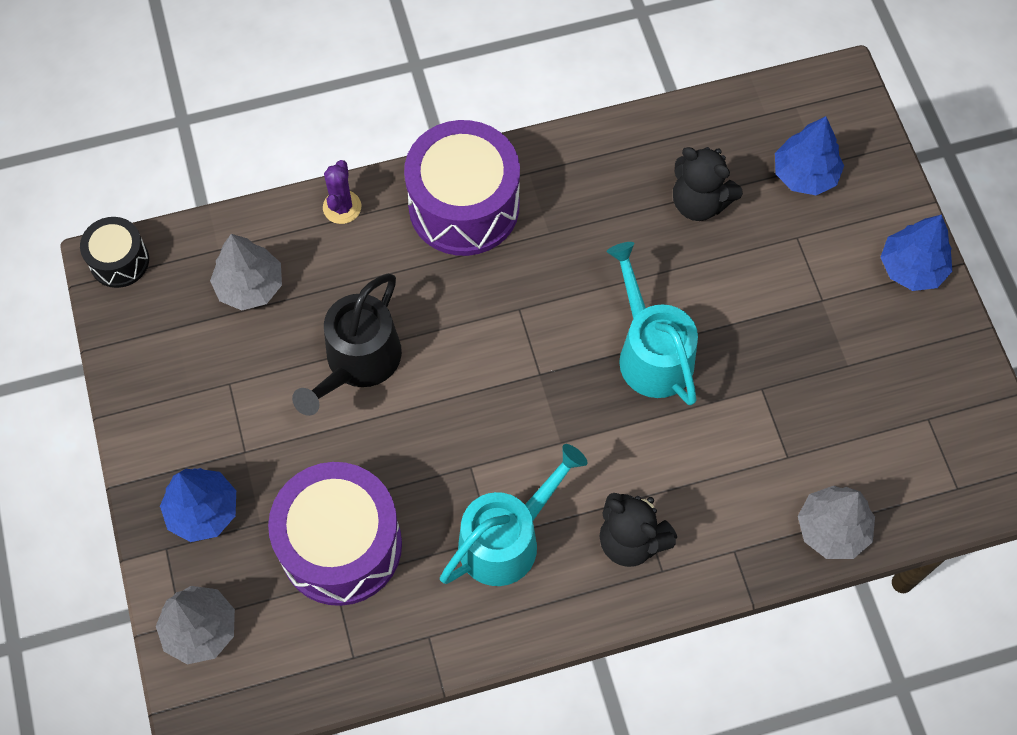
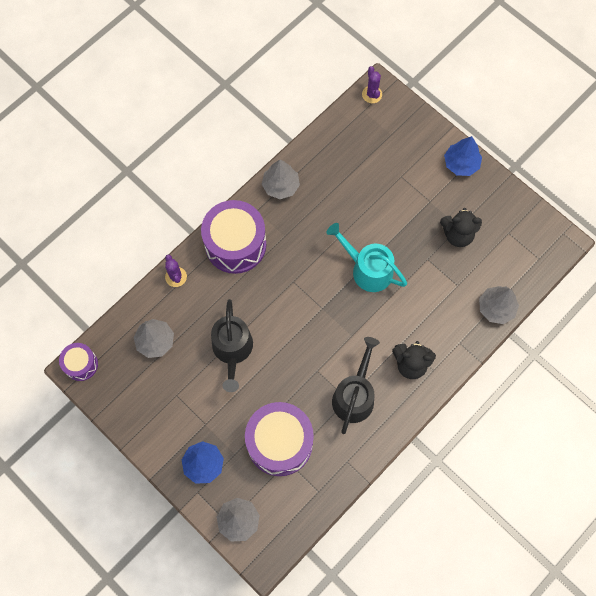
camera: 30 degrees left, 5 degrees up
black drum [80,217,149,288] -> purple drum [59,343,98,381]
turquoise watering can [440,444,587,586] -> black watering can [332,337,380,434]
black teddy bear [673,147,743,221] -> black teddy bear moved to [440,208,482,247]
blue tree [775,116,844,195] -> none
none -> grey tree [262,160,300,199]
none -> purple cactus [362,66,382,103]

